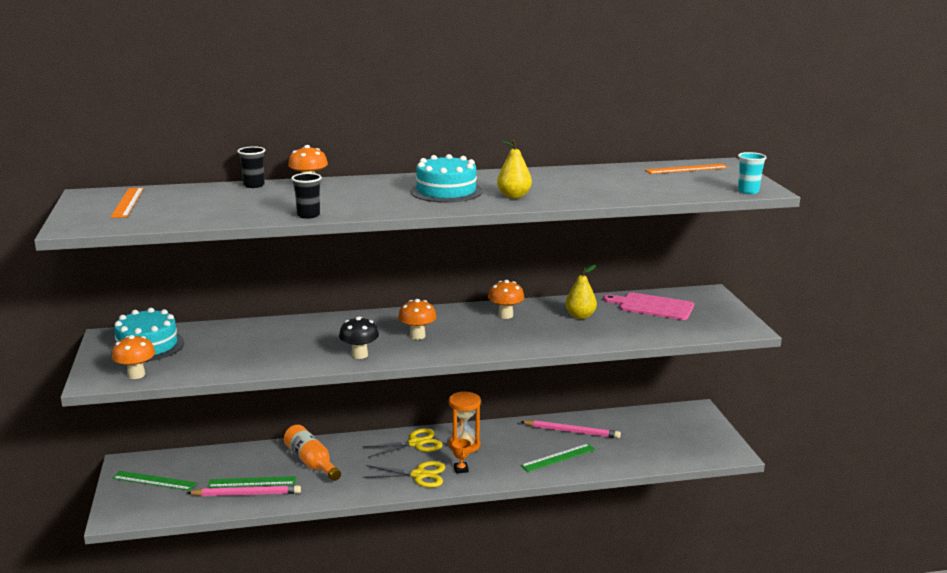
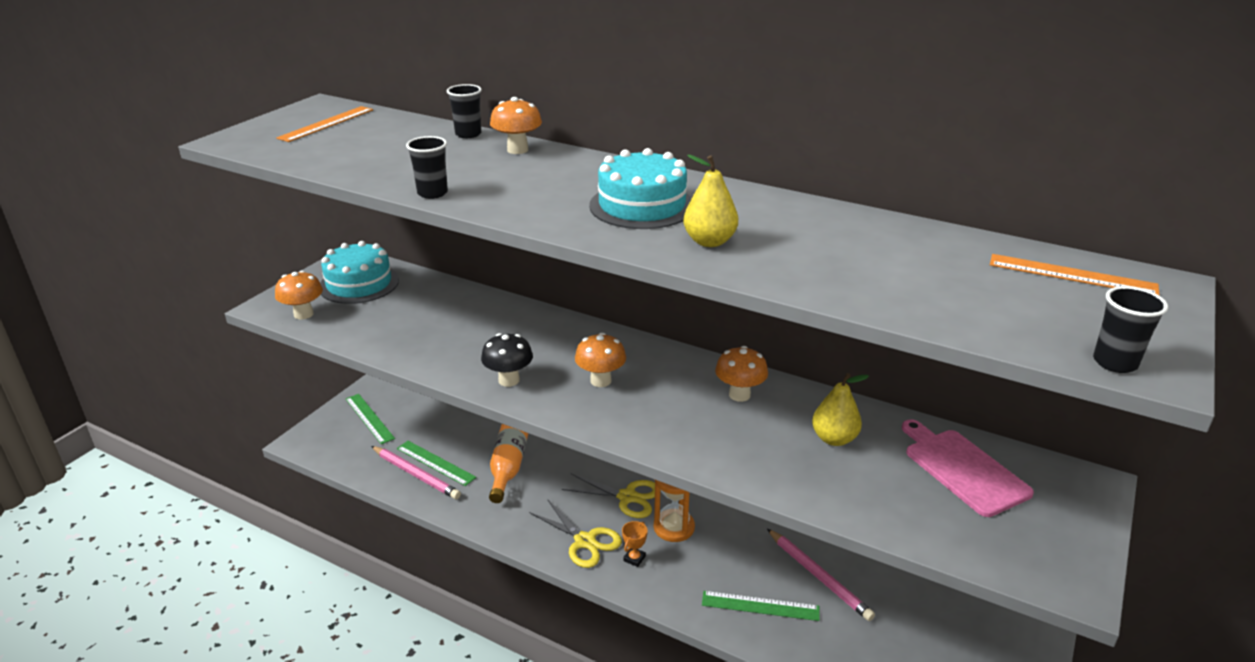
camera: 40 degrees right, 10 degrees up
turquoise cup [738,152,767,194] -> black cup [1093,286,1168,373]

